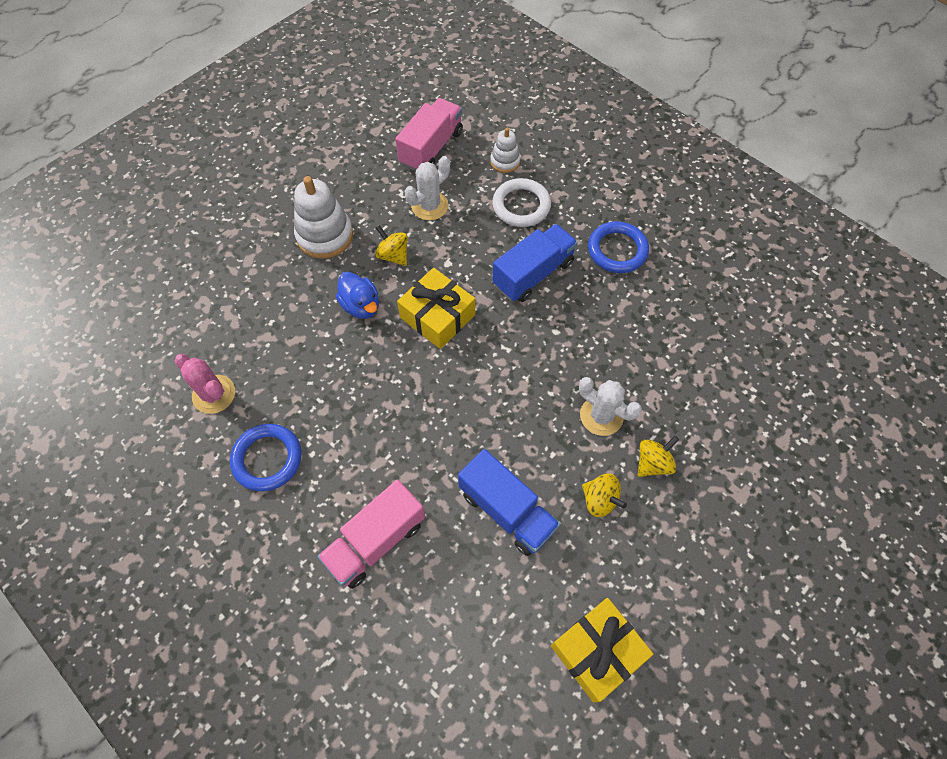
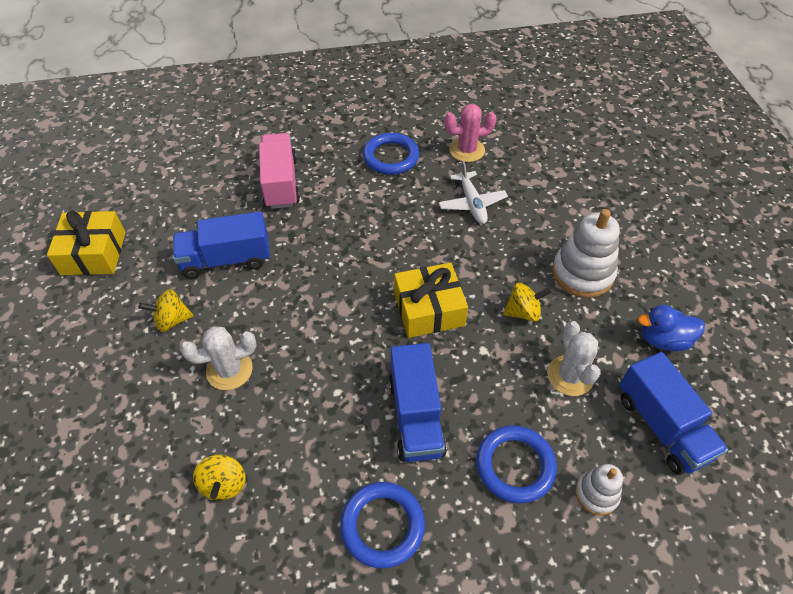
camera: 125 degrees right, 10 degrees down
blue duck [336,272,379,319] -> blue duck moved to [638,305,705,351]
pink truck [396,98,463,171] -> blue truck [619,352,728,475]
white ring [492,178,551,227] -> blue ring [476,425,557,503]
yellow spinning top [638,436,679,477] -> yellow spinning top moved to [193,455,246,501]
none -> white plane [438,161,508,224]

